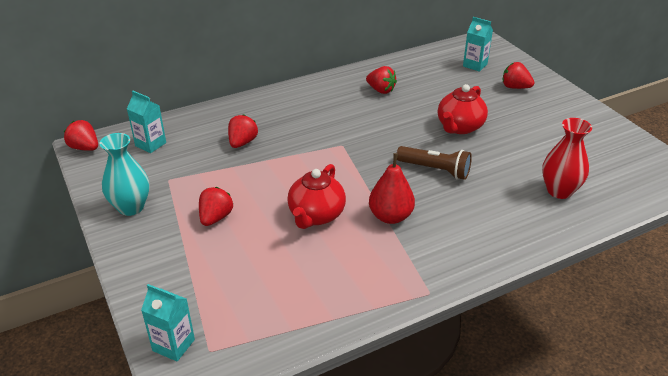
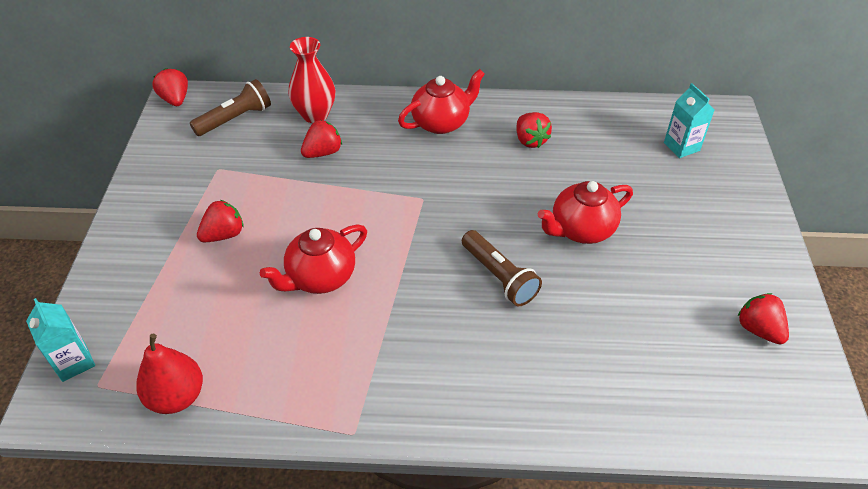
camera: 30 degrees right, 10 degrees up
turquoise vase [99,133,150,216] -> none
turquoise carton [127,91,166,153] -> brown flashlight [190,79,271,136]
red pear [369,153,415,224] -> red pear moved to [136,334,203,414]
red strawberry [502,62,534,89] -> red strawberry moved to [738,293,789,344]
red vase [542,118,592,199] -> red vase moved to [289,37,335,123]
none -> red teapot [398,69,485,134]

